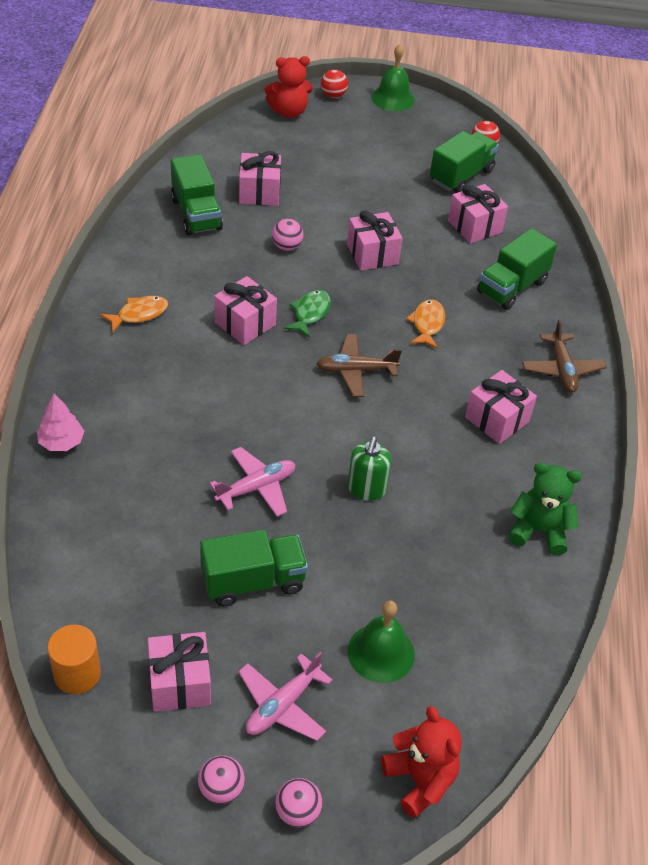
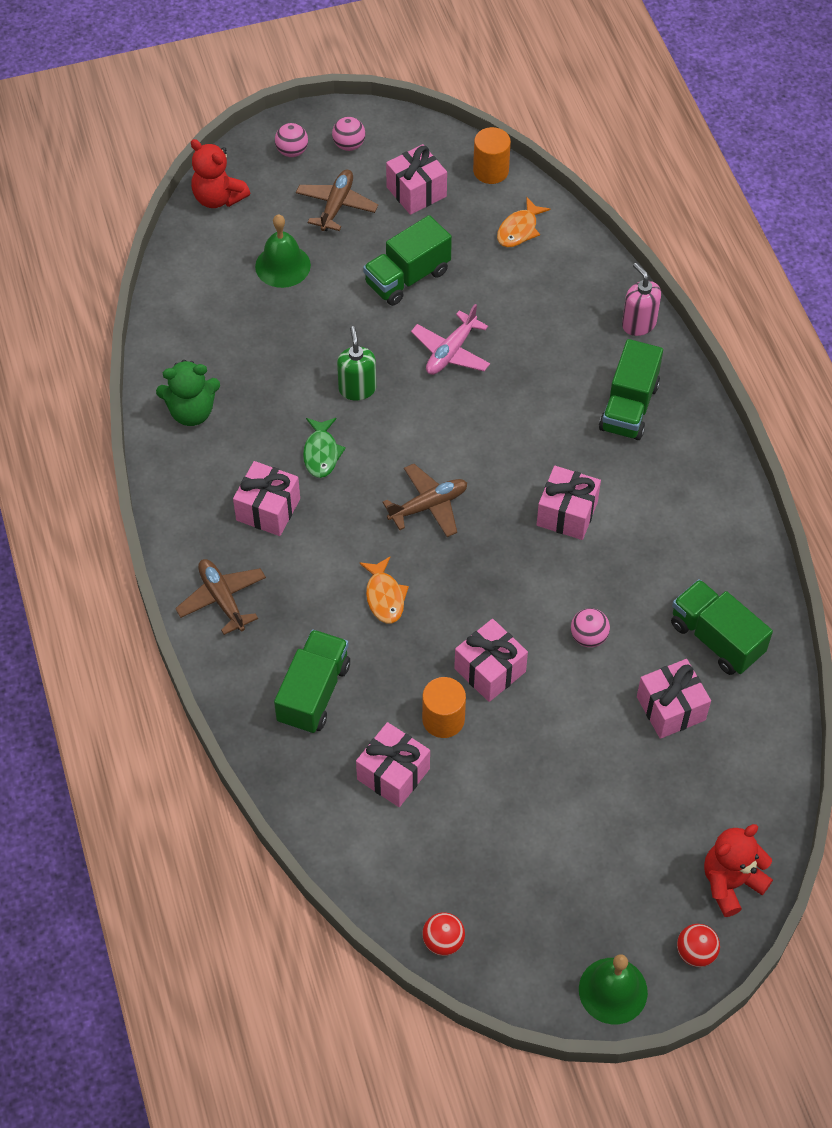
camera: 160 degrees right, 10 degrees up
pink tree [37,394,84,451] -> pink soap dispenser [622,263,661,336]
orange fish [100,296,168,332] -> orange fish moved to [497,197,551,247]
pink plane [238,652,333,741] -> brown plane [296,170,378,231]
green fish [284,290,331,337] -> green fish moved to [303,418,346,478]
green truck [430,131,499,193] -> green truck moved to [599,339,663,440]
none -> orange cylinder [422,677,466,738]

